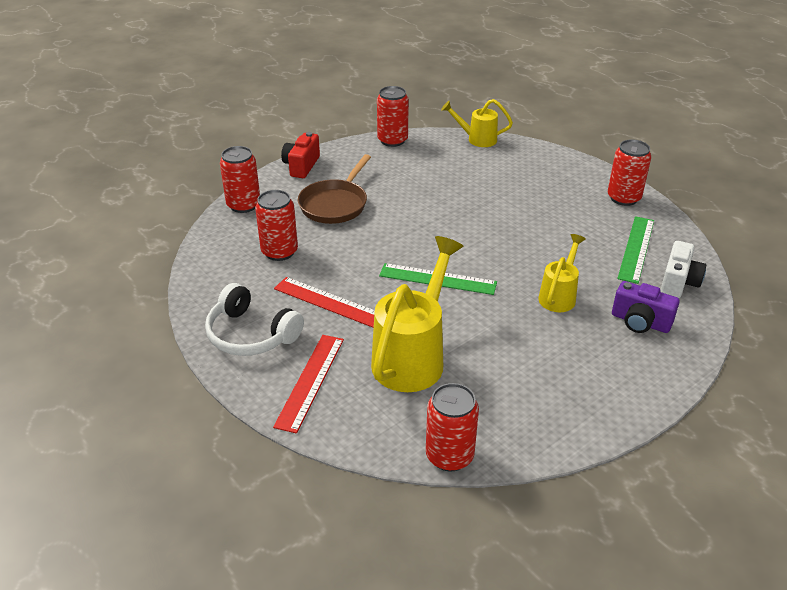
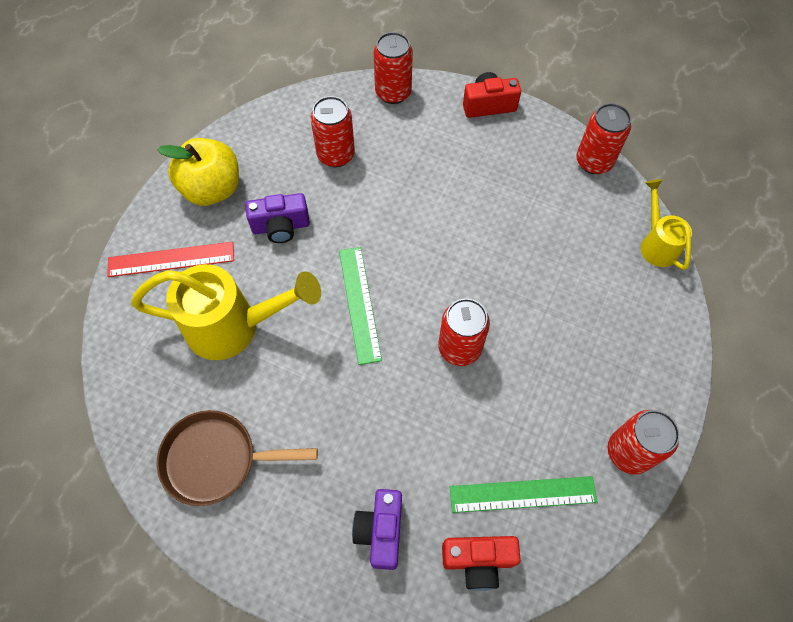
camera: 65 degrees right, 25 degrees up
white headphones [205,283,304,356] -> yellow apple [157,138,239,206]
red ruler [274,277,375,328] -> purple camera [245,193,310,243]
brown pan [298,154,371,224] -> brown pan moved to [156,410,318,506]
red can [426,383,479,471] -> red can moved to [438,298,490,366]
yellow watering can [538,234,586,312] -> none
white camera [660,241,706,298] -> red camera [442,536,521,591]

